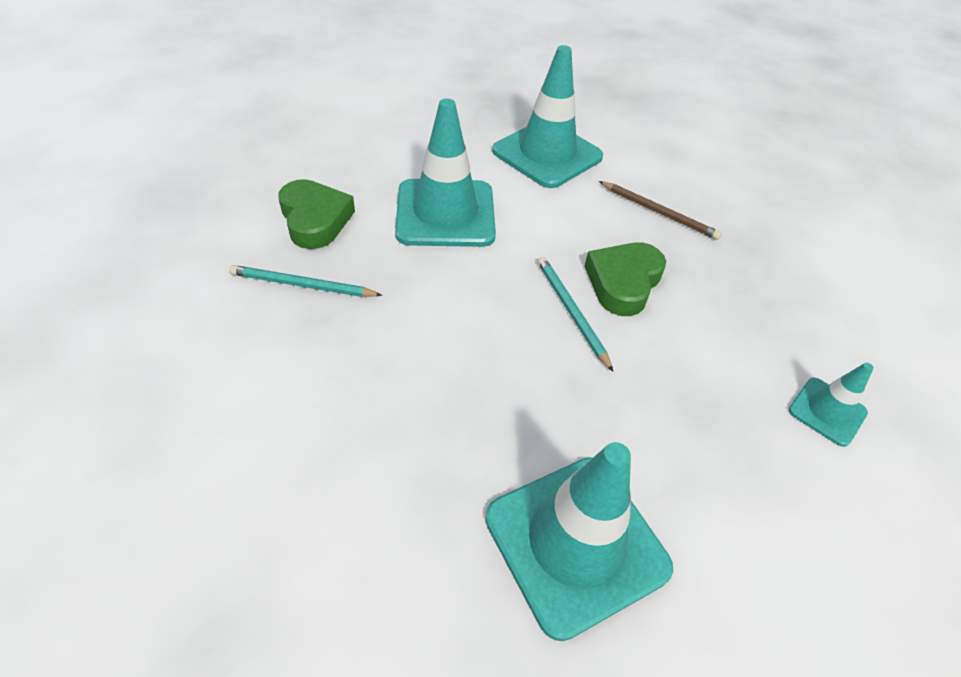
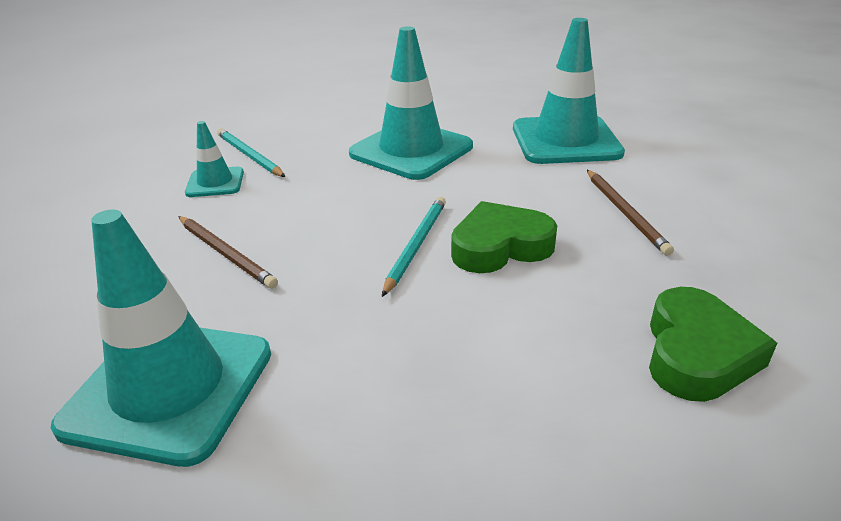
camera: 45 degrees right, 15 degrees down
green heart [278,179,355,249] -> green heart moved to [649,287,777,402]
turquoise traffic cone [789,362,874,447] -> turquoise traffic cone moved to [185,121,244,197]
none -> brown pencil [178,216,278,289]

